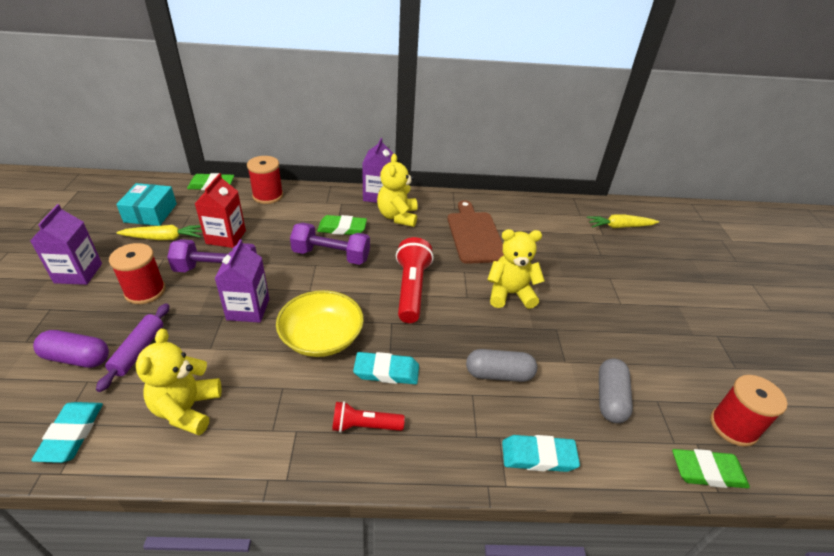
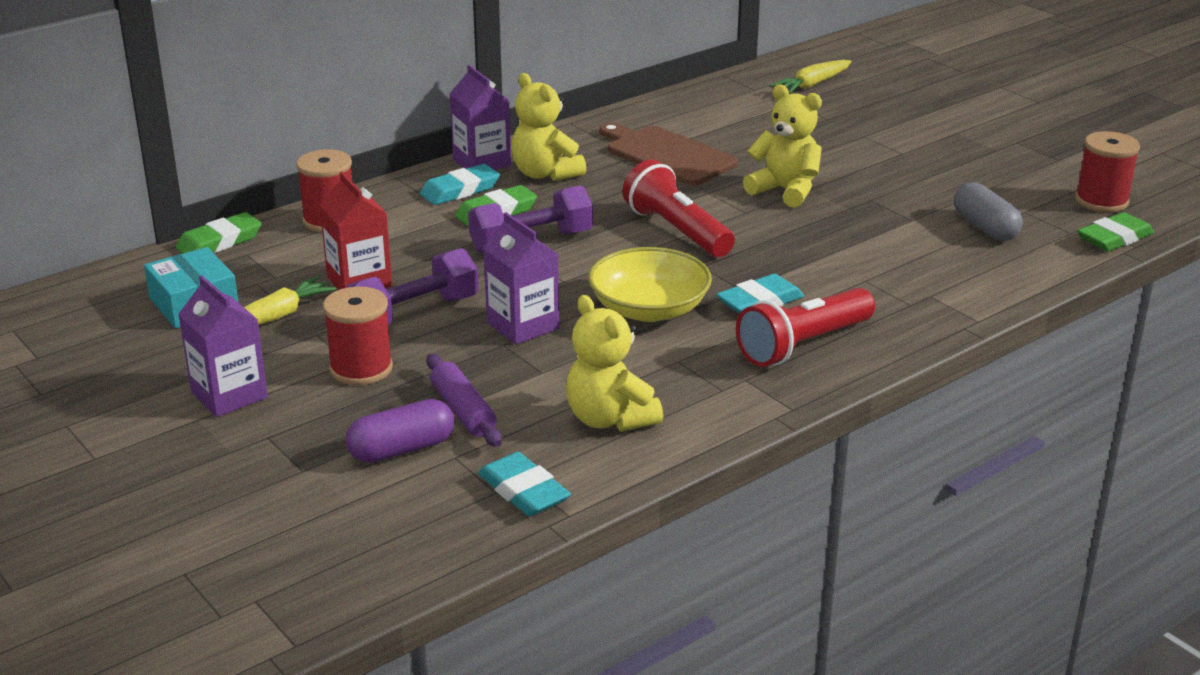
camera: 35 degrees left, 10 degrees down
red flashlight [332,401,405,433] -> red flashlight [736,288,875,367], size x1.68
grey capsule [466,349,537,382] -> none
yellow teddy bear [487,229,545,309] -> yellow teddy bear turned 75 degrees clockwise [743,84,822,208]
turquoise eraser [502,435,580,472] -> turquoise eraser moved to [420,164,500,205]

